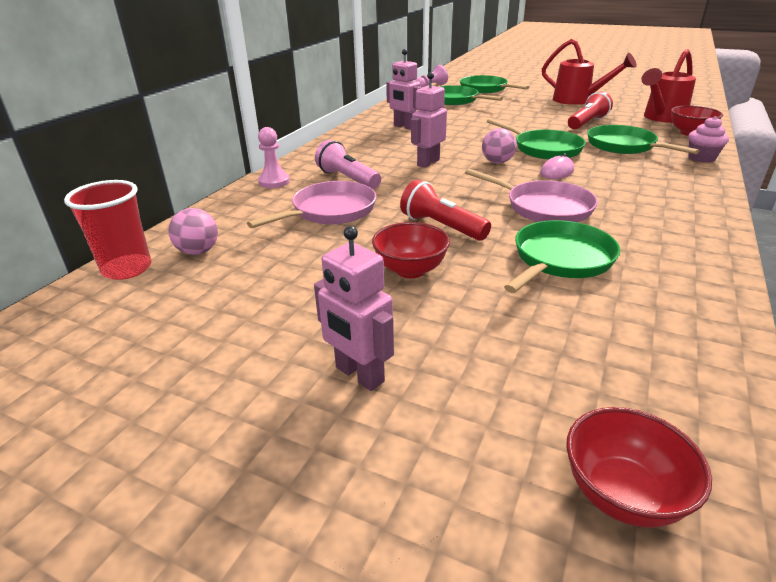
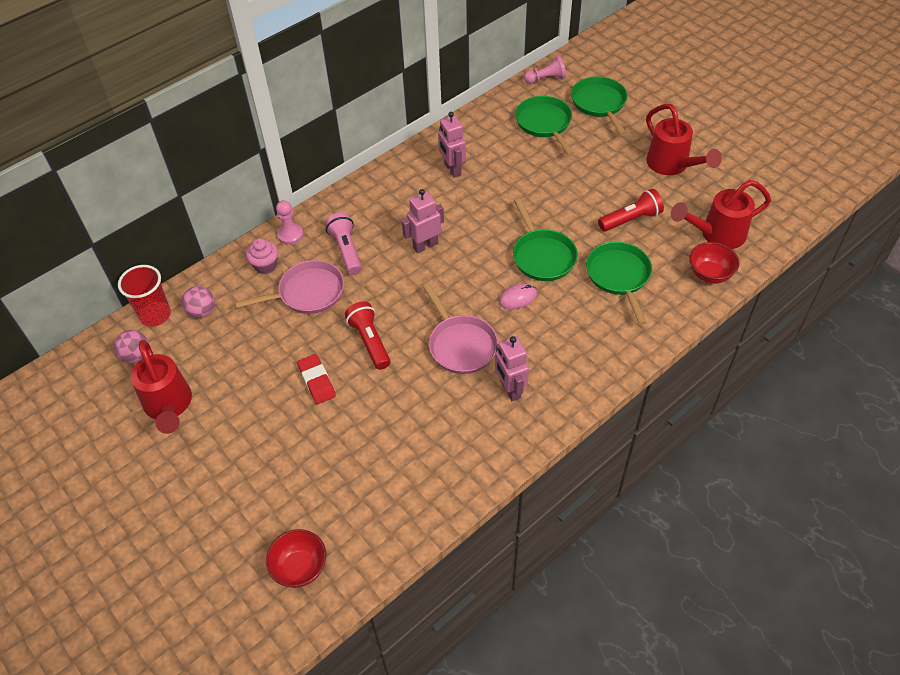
camera: 25 degrees right, 20 degrees up
pink robot [314,226,394,391] -> pink robot moved to [495,336,529,401]
red bowl [372,222,450,278] -> red eraser [297,354,336,404]
pink ball [482,128,517,163] -> pink ball moved to [114,330,149,363]
green pan [504,220,620,293] -> none
pink cupcake [688,116,729,163] -> pink cupcake moved to [246,238,278,274]
none -> red watering can [130,340,192,434]

